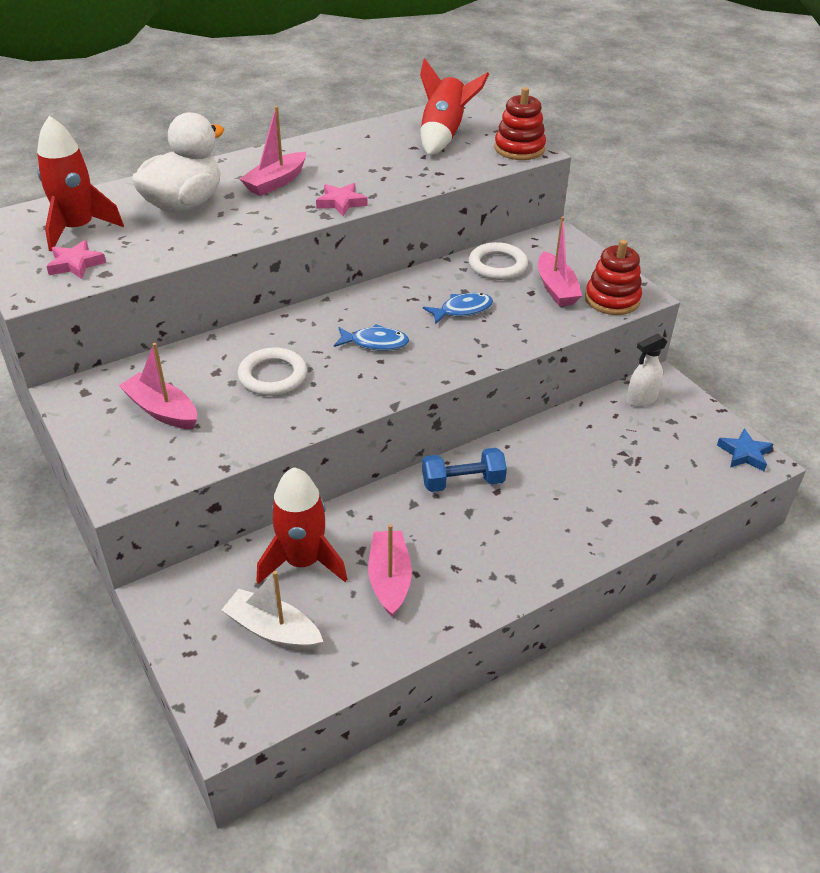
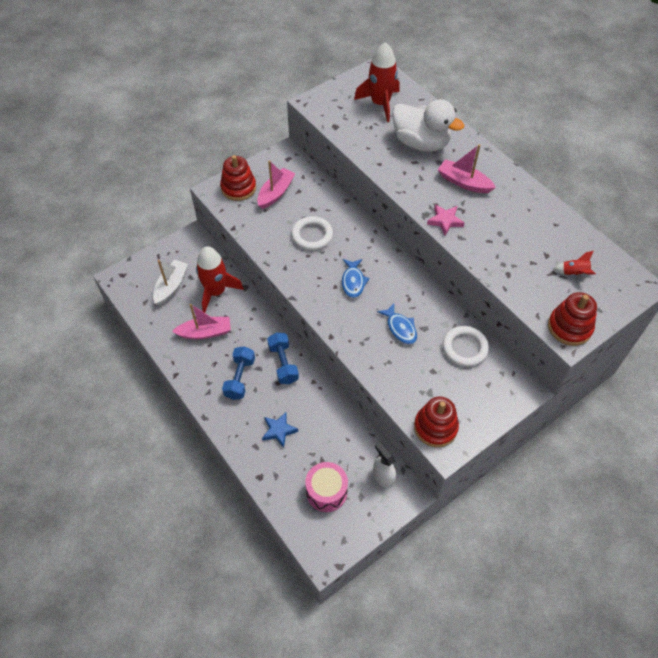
camera: 85 degrees right, 15 degrees up
pink star [46,240,106,279] -> none
red rocket [420,58,489,156] -> red rocket [553,251,596,276], size x0.47
pink boat [538,216,582,306] -> none
blue star [717,429,773,471] -> blue star moved to [262,412,298,448]
none -> red stacking toy [220,155,256,201]
none -> blue dumbbell [222,346,255,400]
none -> pink drum [305,462,348,512]

